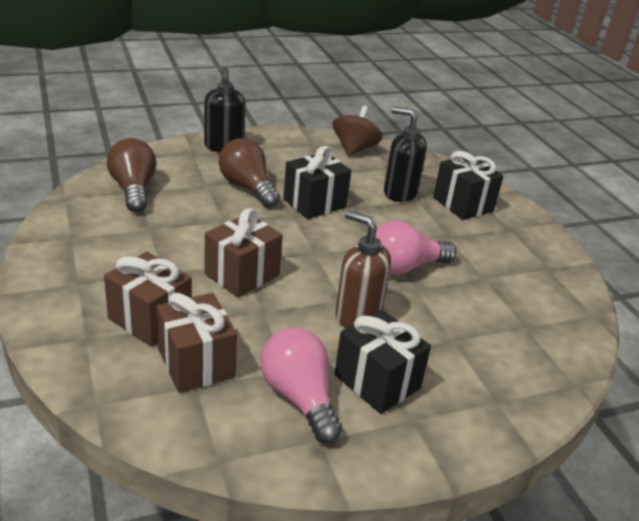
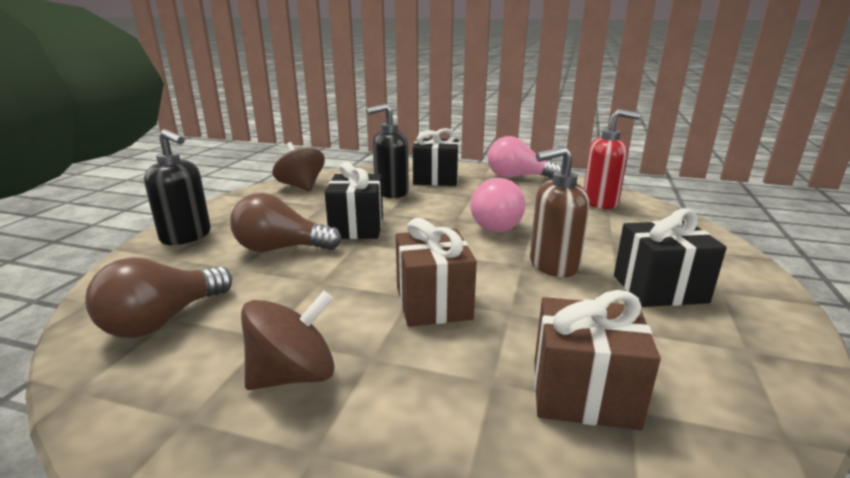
camera: 50 degrees left, 10 degrees down
brown gift [104,252,192,347] -> none
brown light bulb [107,138,156,212] -> brown light bulb turned 75 degrees counterclockwise [85,257,232,338]
pink light bulb [261,328,342,444] -> pink light bulb moved to [488,136,562,178]
none -> brown spinning top [241,291,334,390]
none -> red soap dispenser [584,109,641,209]

